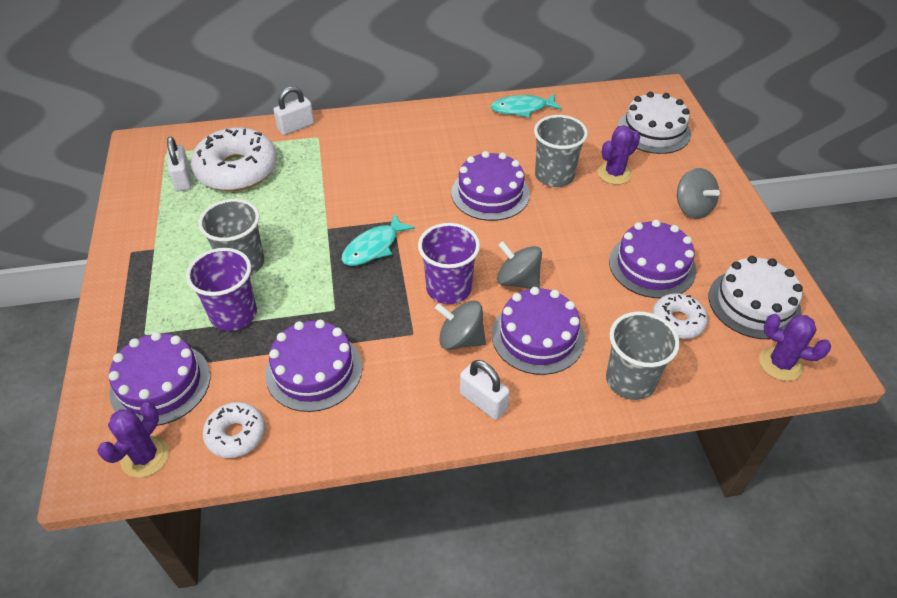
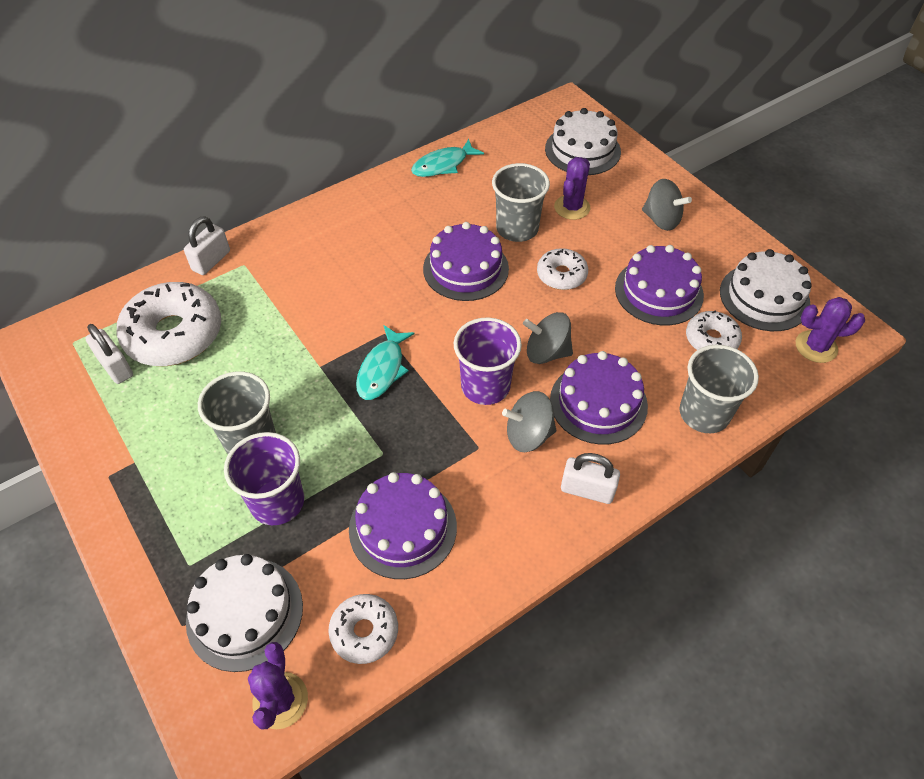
camera: 25 degrees left, 5 degrees up
purple cake [109,332,210,426] -> white cake [186,554,303,672]
none -> white donut [537,248,588,290]

